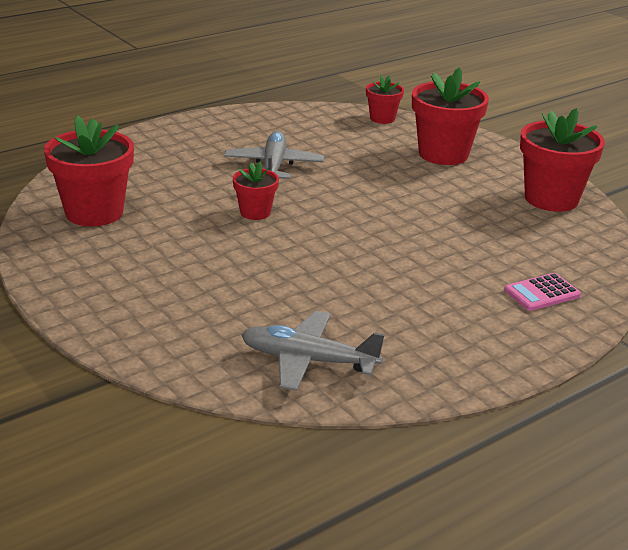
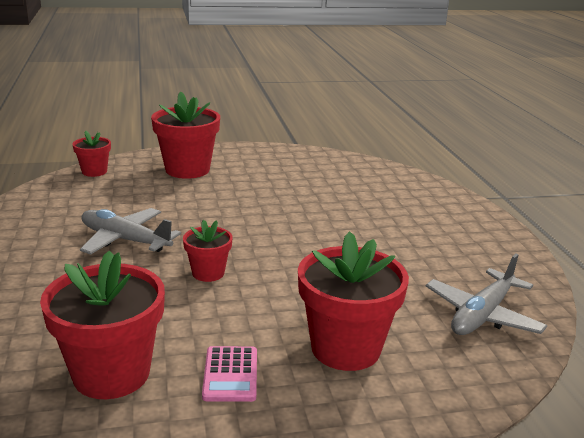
camera: 65 degrees left, 5 degrees down
pink calculator [504,273,581,311] -> pink calculator moved to [202,346,257,402]
red flower pot [520,108,605,212] -> red flower pot moved to [298,231,409,371]

